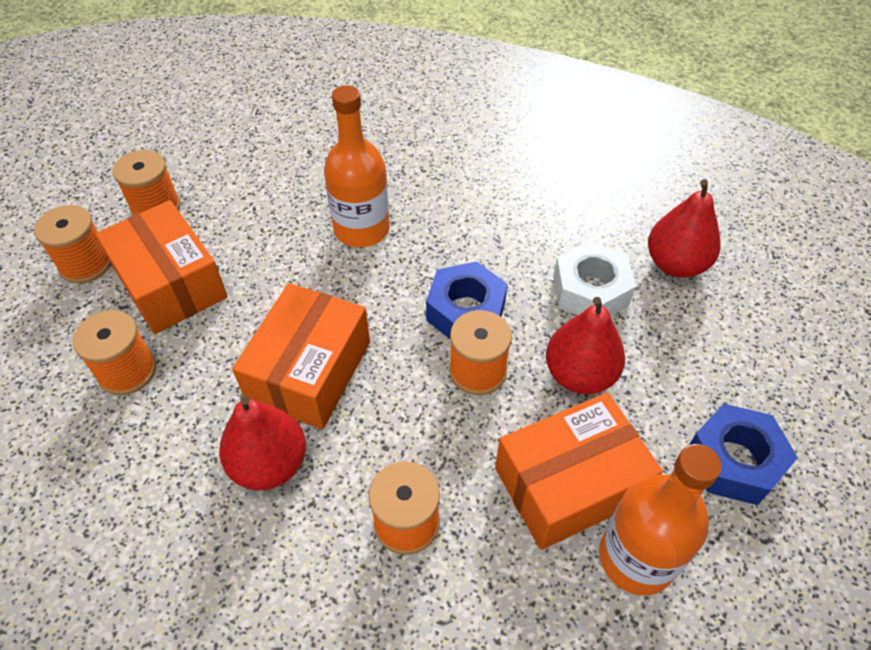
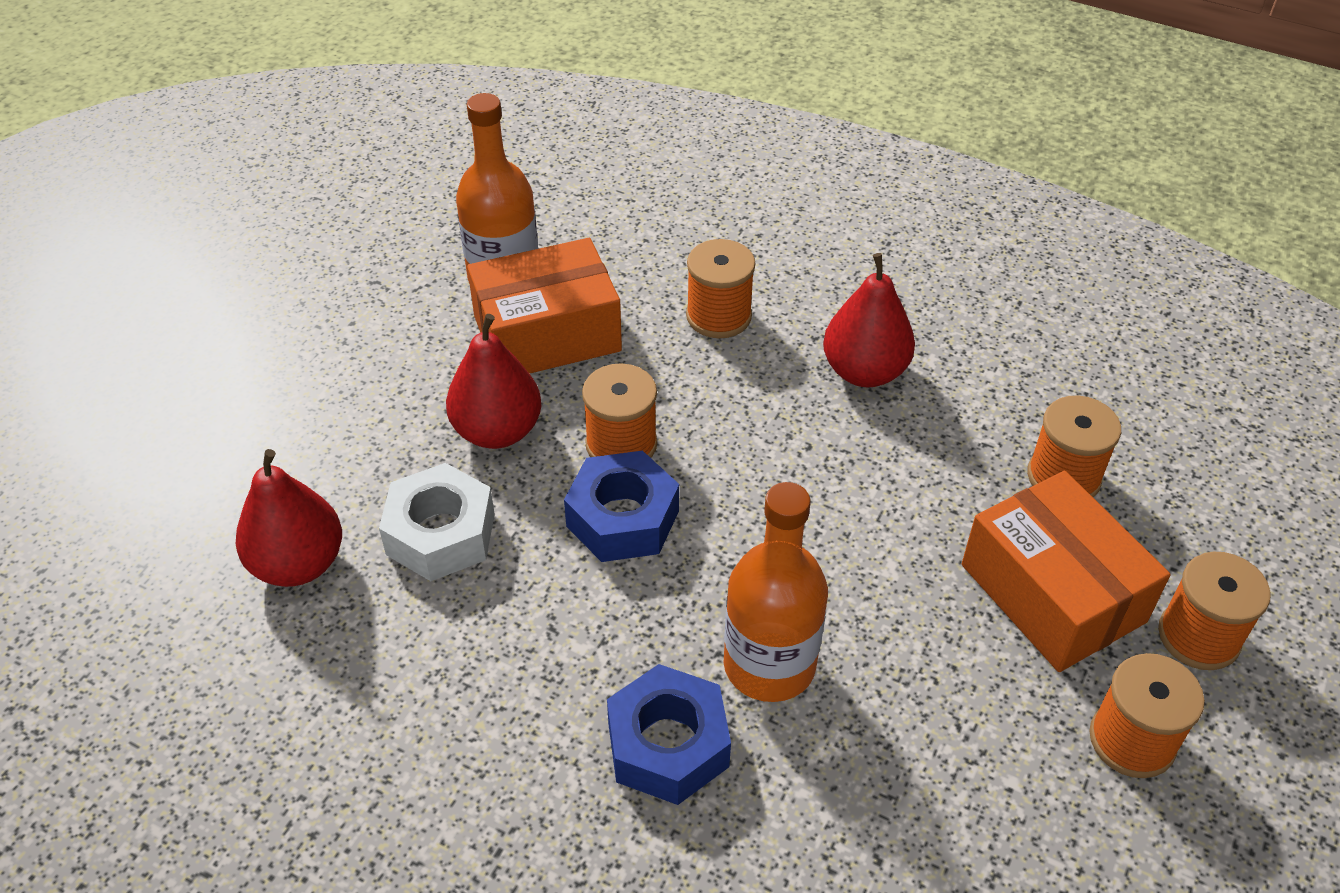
camera: 175 degrees left, 5 degrees down
orange box [232,283,370,429] -> none
blue nut [689,404,798,505] -> blue nut moved to [607,664,731,805]

